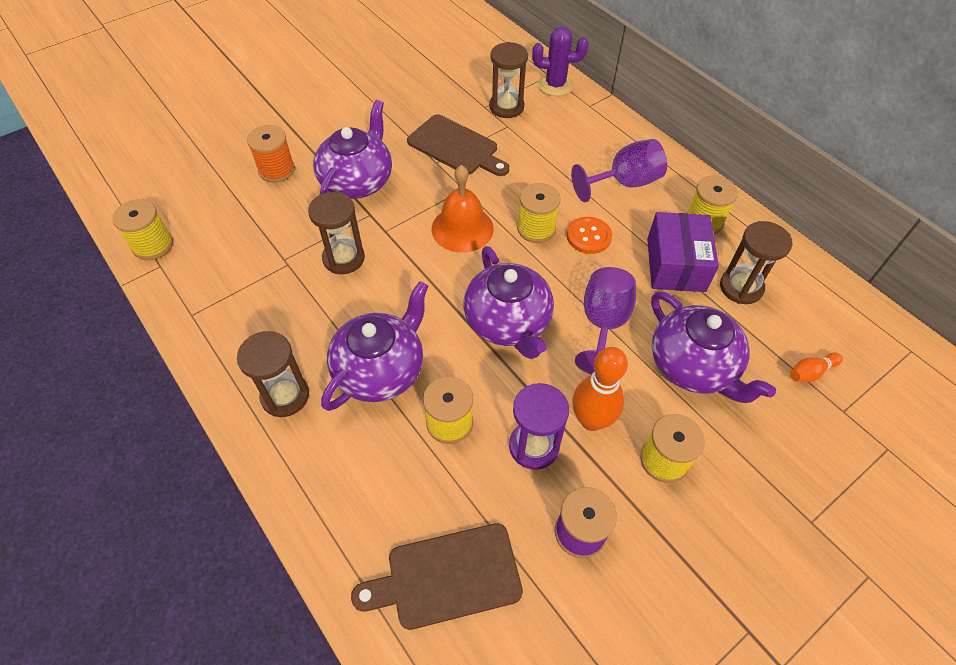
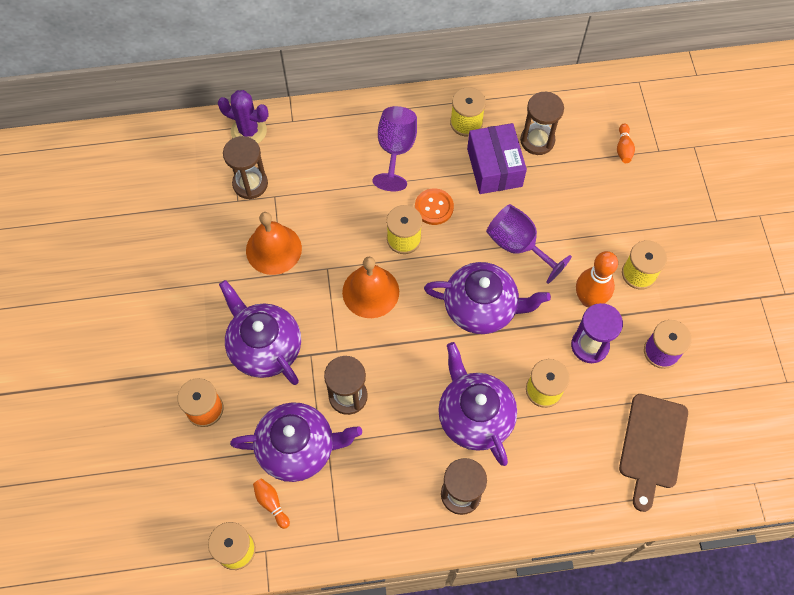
camera: 60 degrees left, 10 degrees up
brown cutting board [407,114,509,176] -> orange bell [246,212,302,275]
purple cactus [532,26,588,96] -> purple cactus turned 75 degrees clockwise [218,90,269,143]
purple box [647,212,719,292] -> purple box turned 45 degrees clockwise [467,123,527,194]
purple teapot [651,291,776,403] -> purple teapot moved to [230,402,362,482]
none -> orange bowling pin [253,478,290,529]

